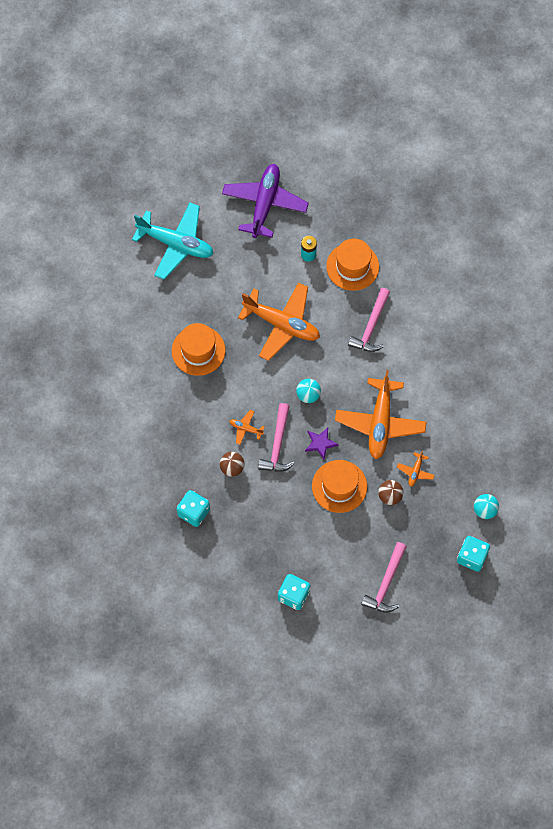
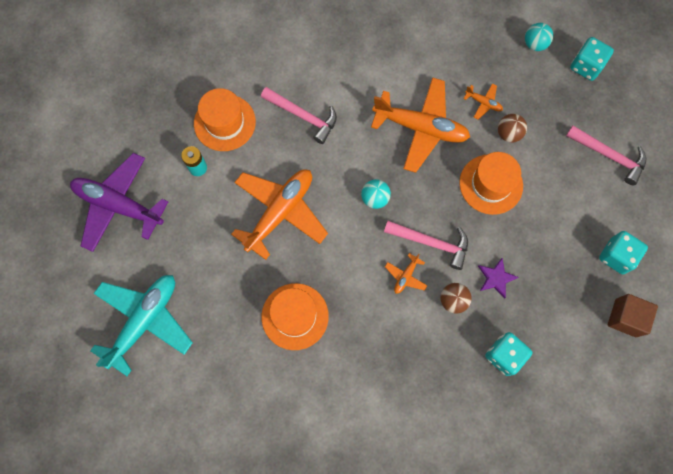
camera: 80 degrees left, 5 degrees up
purple star [305,428,339,459] -> purple star moved to [478,258,519,299]
none -> brown cube [608,294,658,337]

